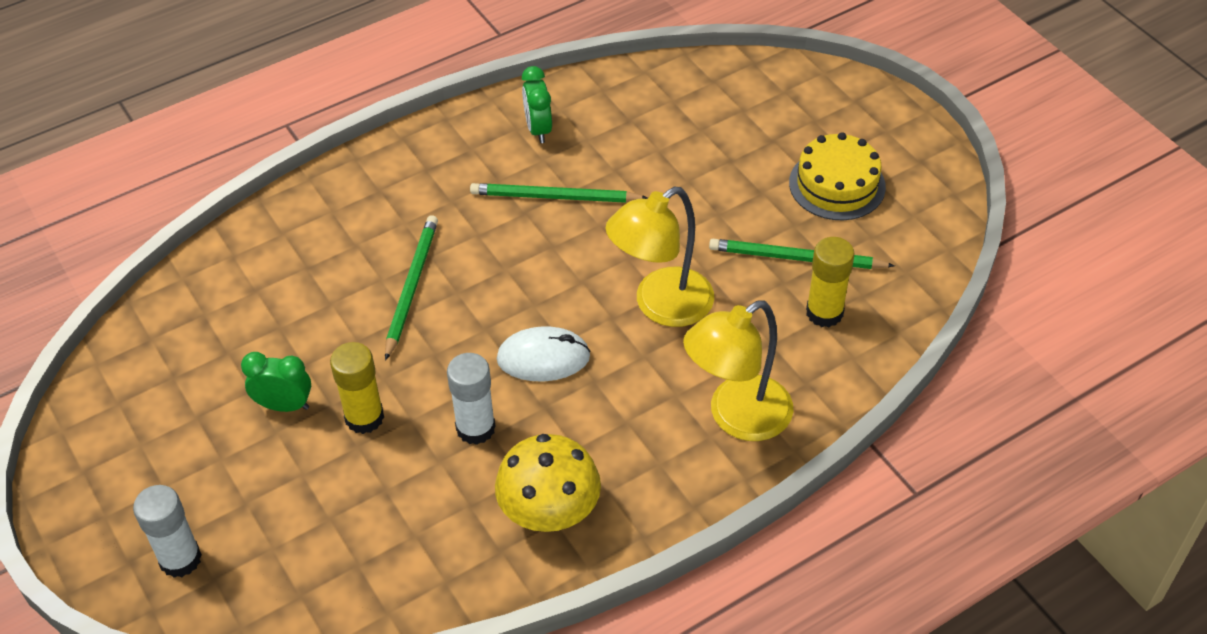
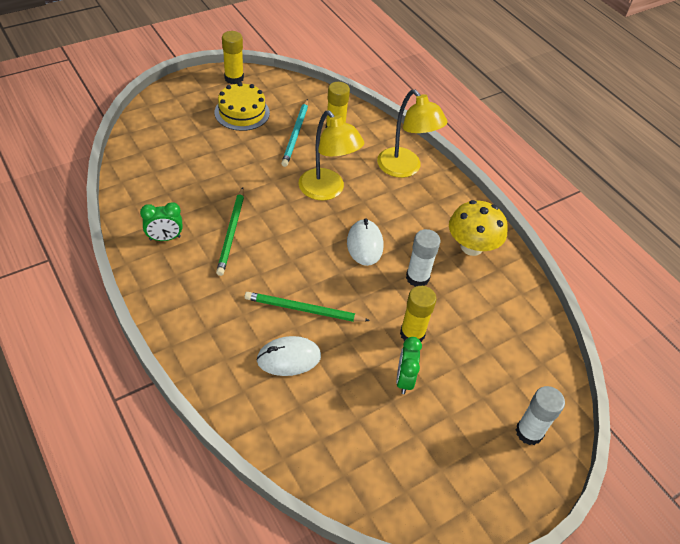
camera: 95 degrees left, 0 degrees up
green pencil [709,239,895,269] -> turquoise pencil [281,99,308,167]
none -> yellow glue stick [222,31,244,84]
none -> white mouse [256,336,321,376]

